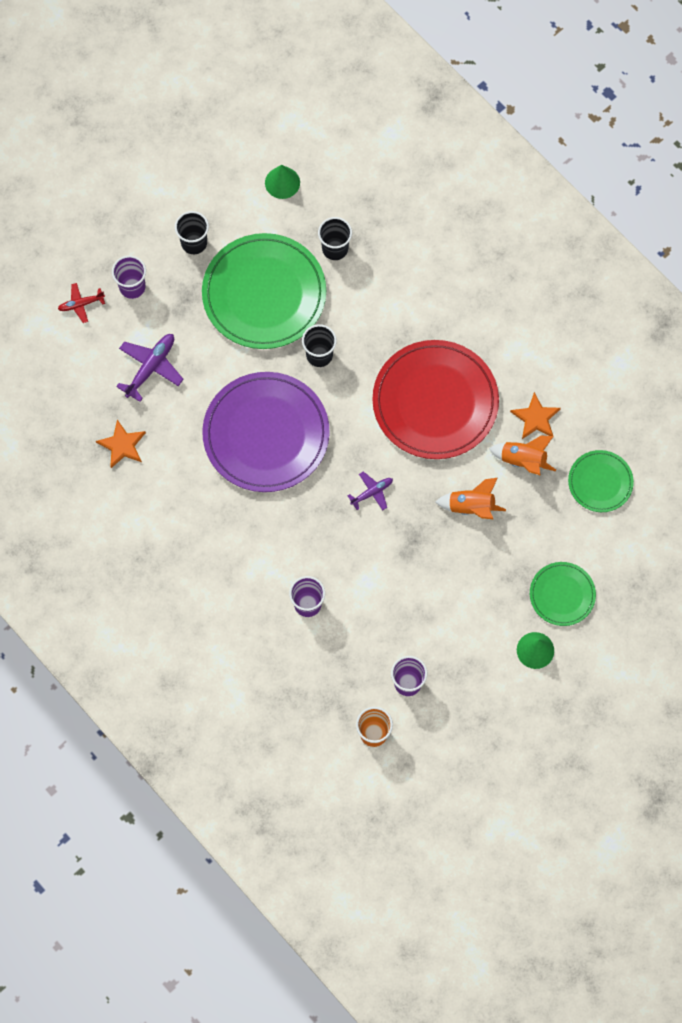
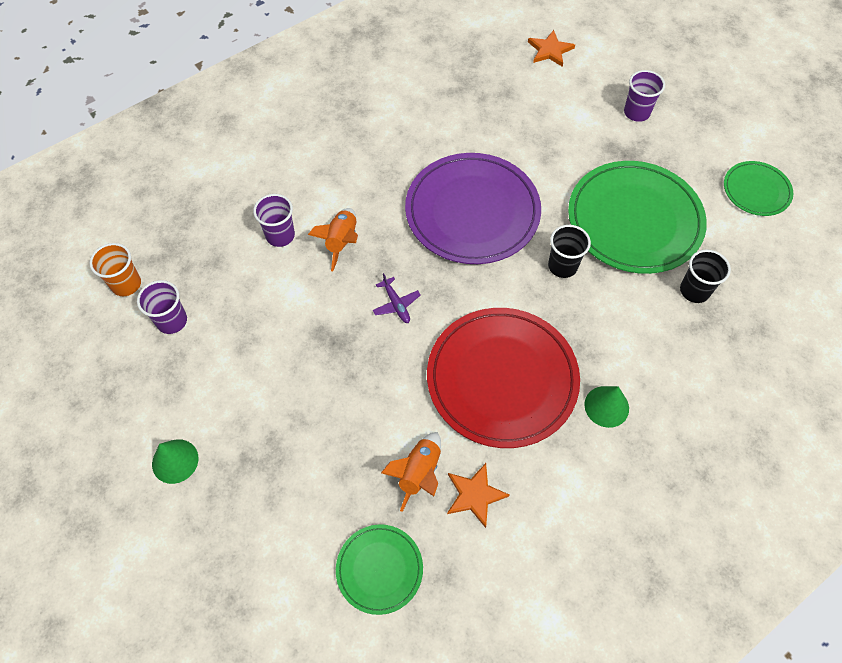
camera: 95 degrees right, 10 degrees down
red plane [58,283,105,323] -> none
orange star [96,420,146,468] -> orange star moved to [528,30,575,67]
purple plane [116,334,184,402] -> none
black cup [175,211,209,254] -> none
green cone [265,165,300,199] -> green cone moved to [584,386,629,428]
orange rocket [436,478,506,520] -> orange rocket moved to [308,208,358,271]
green plate [530,562,596,626] -> green plate moved to [724,161,793,216]

